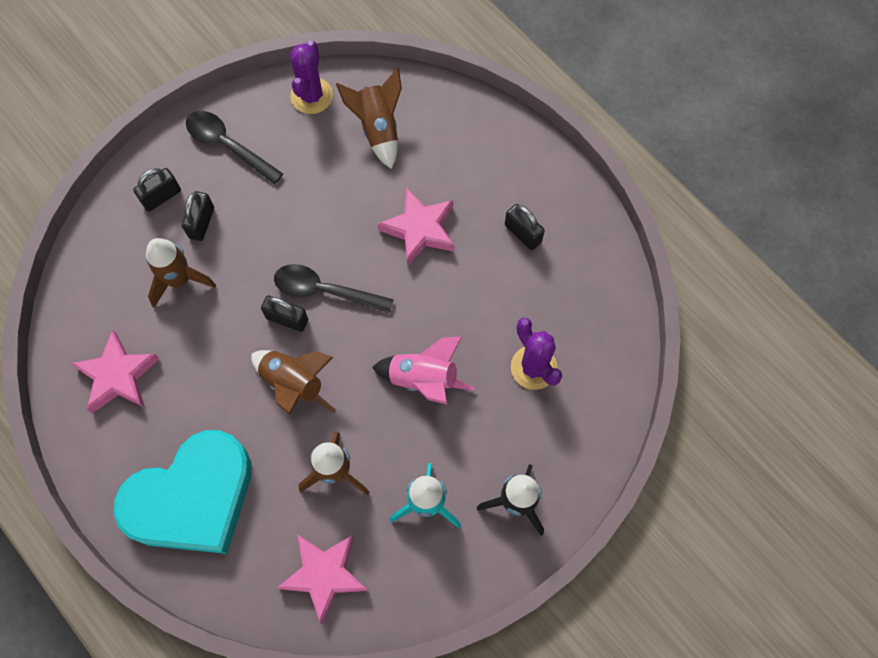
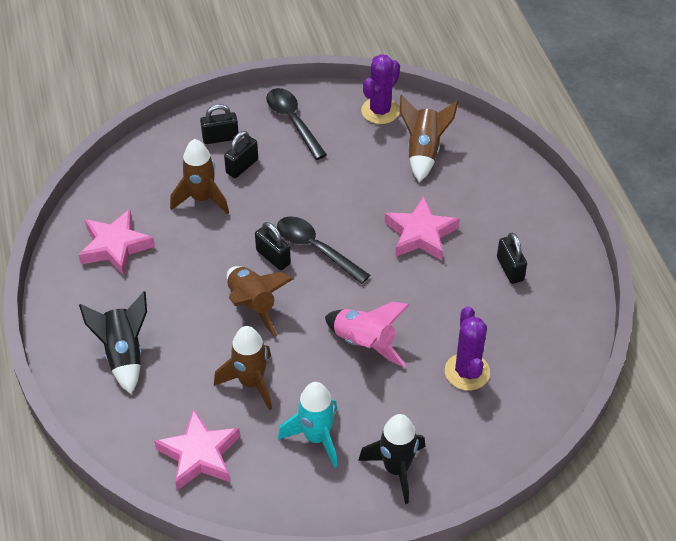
camera: 25 degrees right, 20 degrees down
turquoise heart [114,430,252,554] -> black rocket [79,291,147,394]

